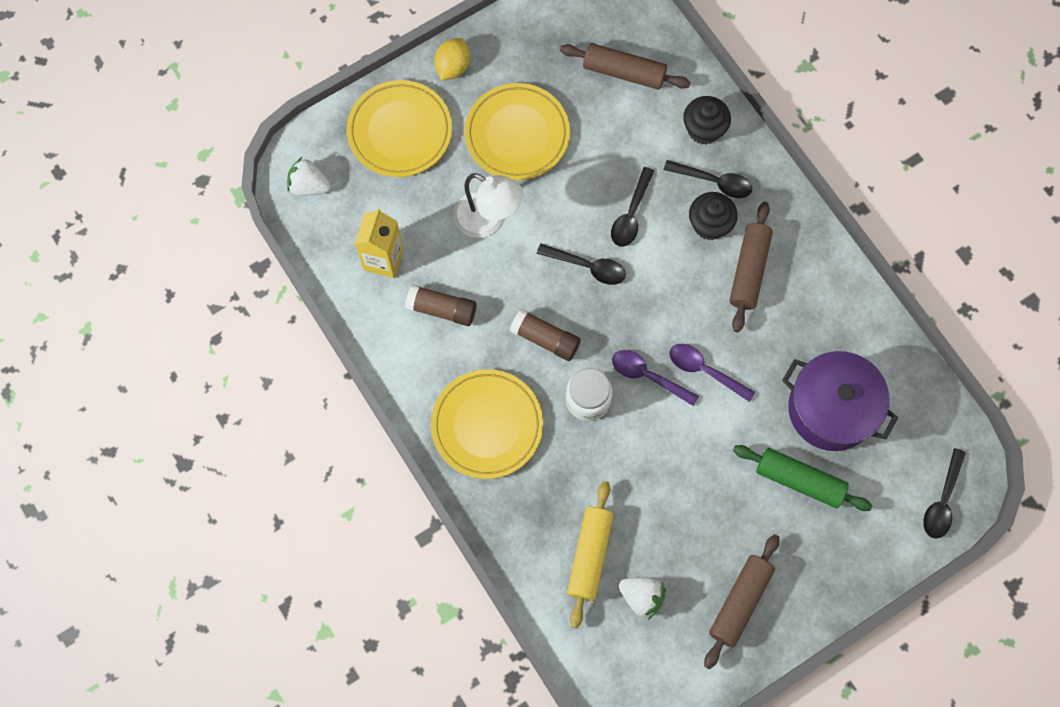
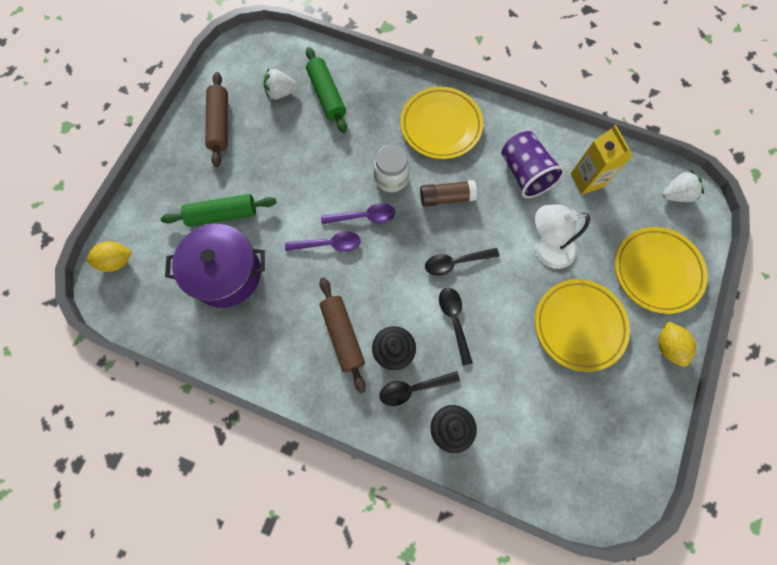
camera: 145 degrees right, 0 degrees up
brown glue stick [405,284,477,326] -> purple cup [502,131,565,198]
brown rolling pin [560,43,691,90] -> none
yellow rolling pin [567,481,613,628] -> green rolling pin [306,47,347,133]
black spoon [923,448,966,539] -> yellow lemon [87,241,132,272]

